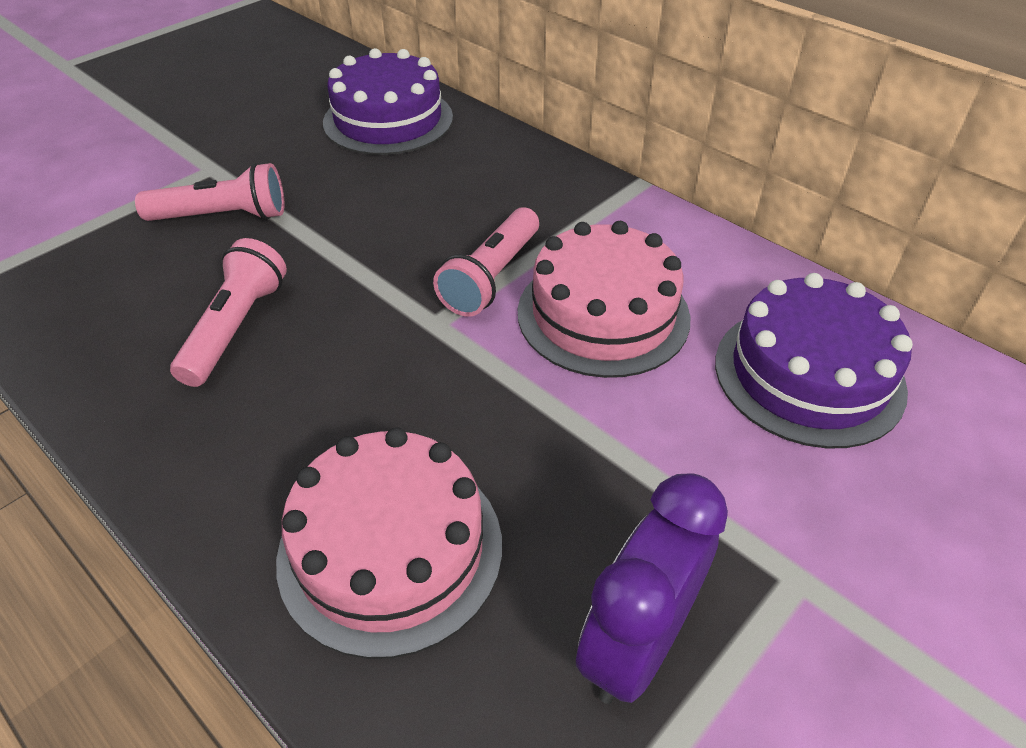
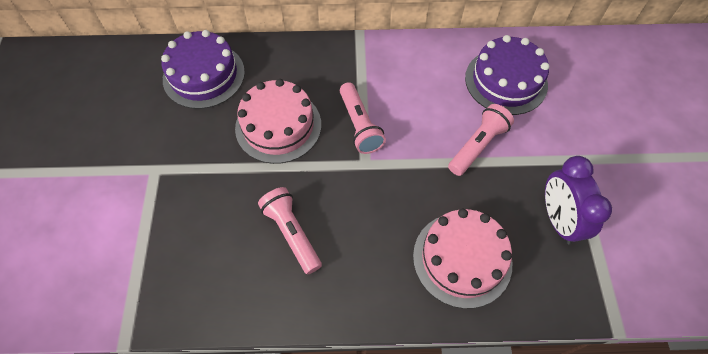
camera: 45 degrees left, 15 degrees up
pink flashlight [135,163,284,221] -> pink flashlight moved to [448,104,514,176]
pink cake [518,221,690,378] -> pink cake moved to [235,79,321,164]

